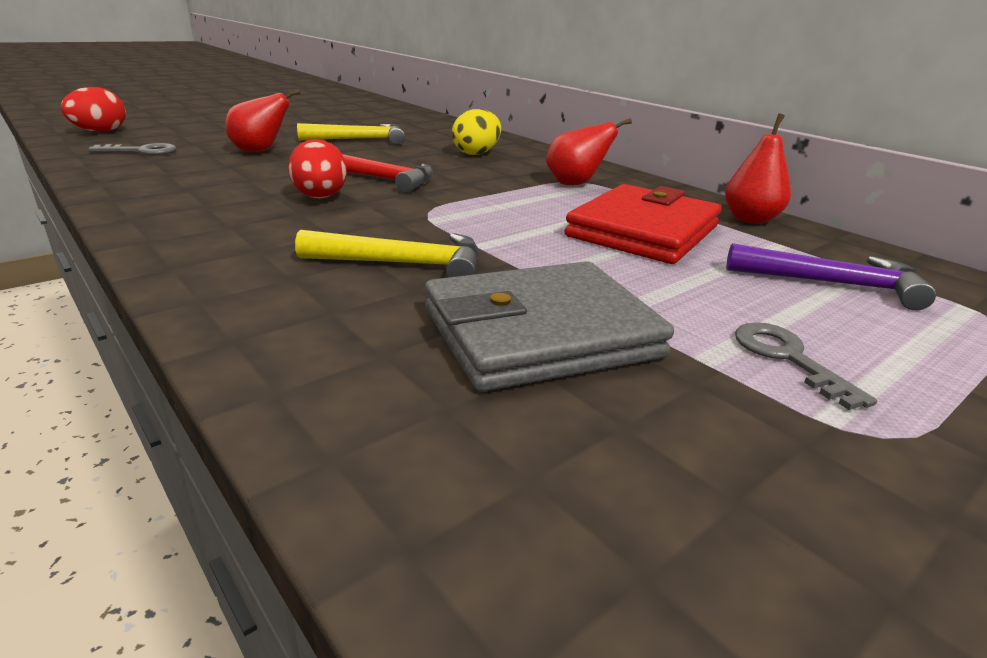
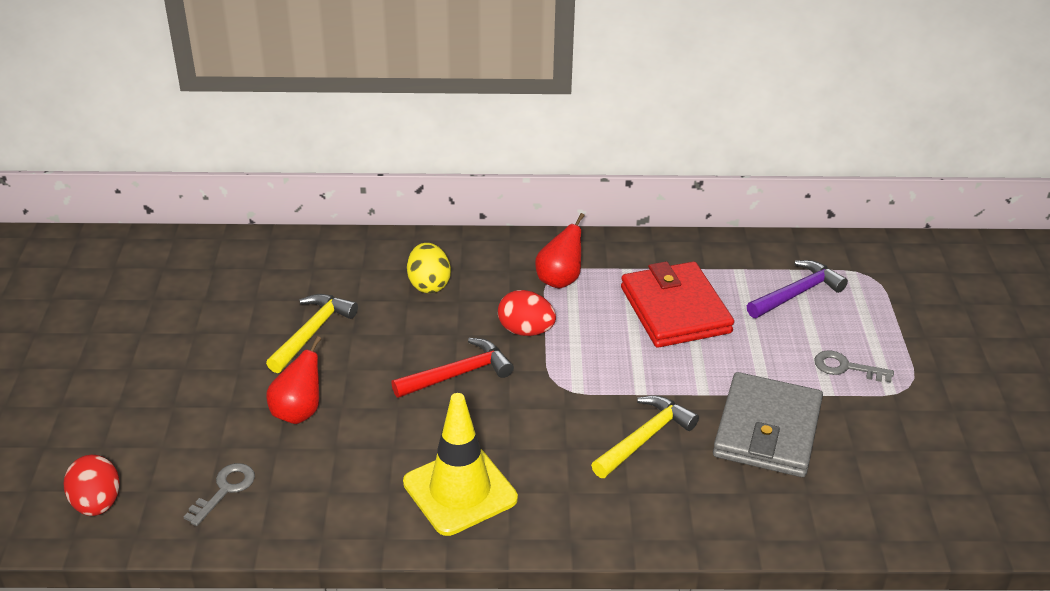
camera: 50 degrees left, 10 degrees up
red egg [288,139,347,198] -> red egg moved to [498,290,556,336]
red pear [725,113,791,224] -> none
none -> yellow traffic cone [403,393,518,536]

